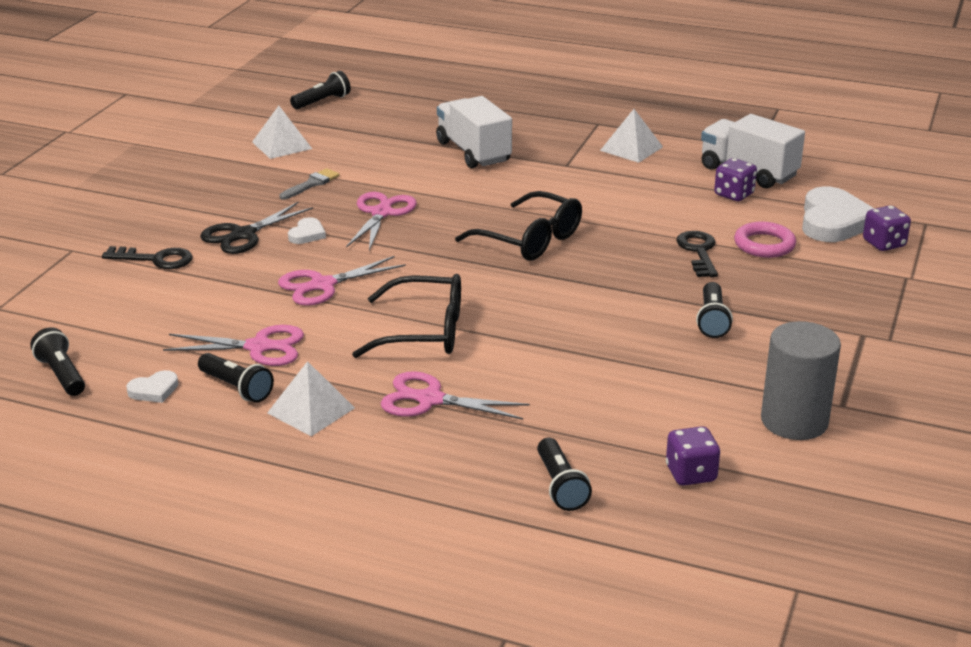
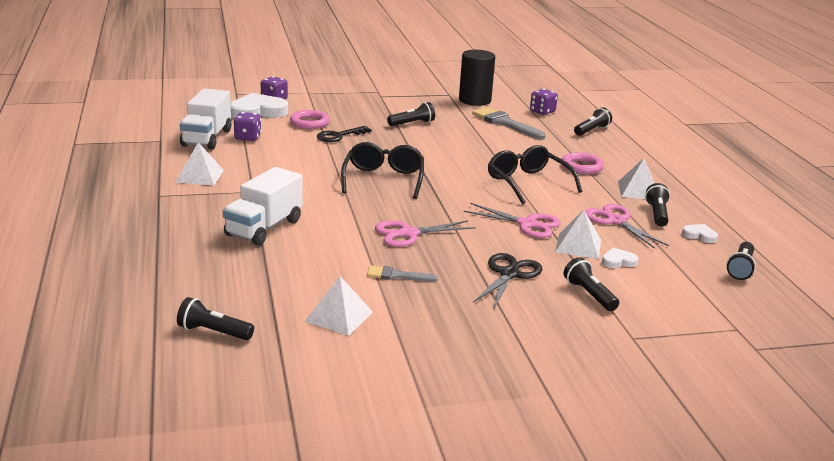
camera: 125 degrees left, 5 degrees down
black key [102,246,193,269] -> black flashlight [564,257,619,311]
black scissors [200,201,313,254] -> black scissors turned 75 degrees counterclockwise [473,253,542,310]
white heart [288,217,326,244] -> white heart moved to [602,248,639,268]
pink scissors [381,371,530,420] -> pink ring [562,152,604,174]
grey cylinder [761,321,841,440] -> black cylinder [459,50,495,106]
none -> grey brush [472,107,546,140]
none -> white pyramid [555,210,601,259]

